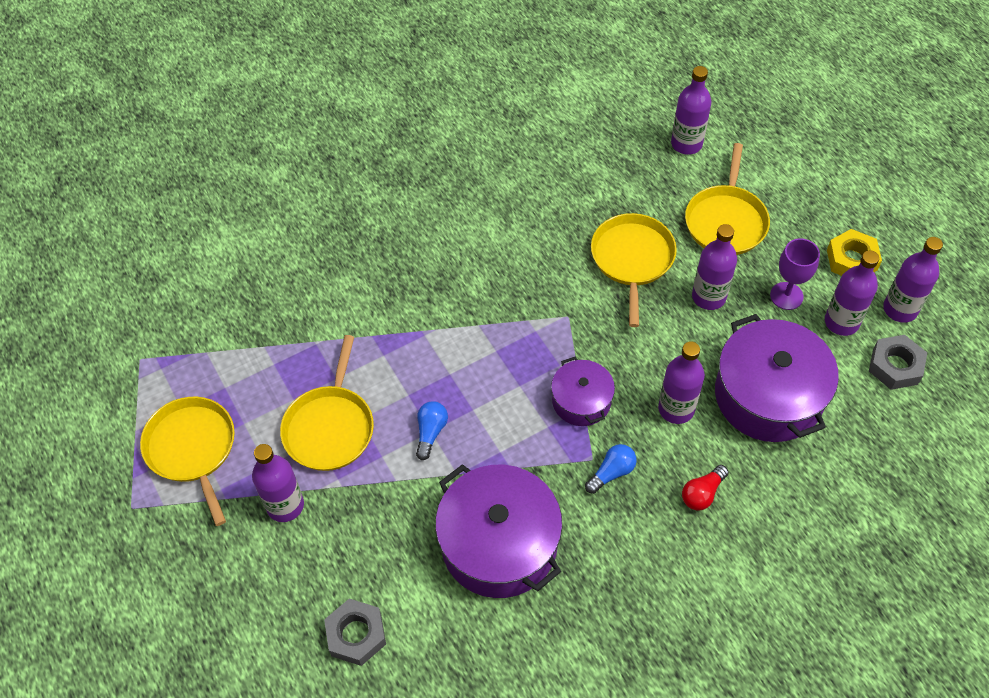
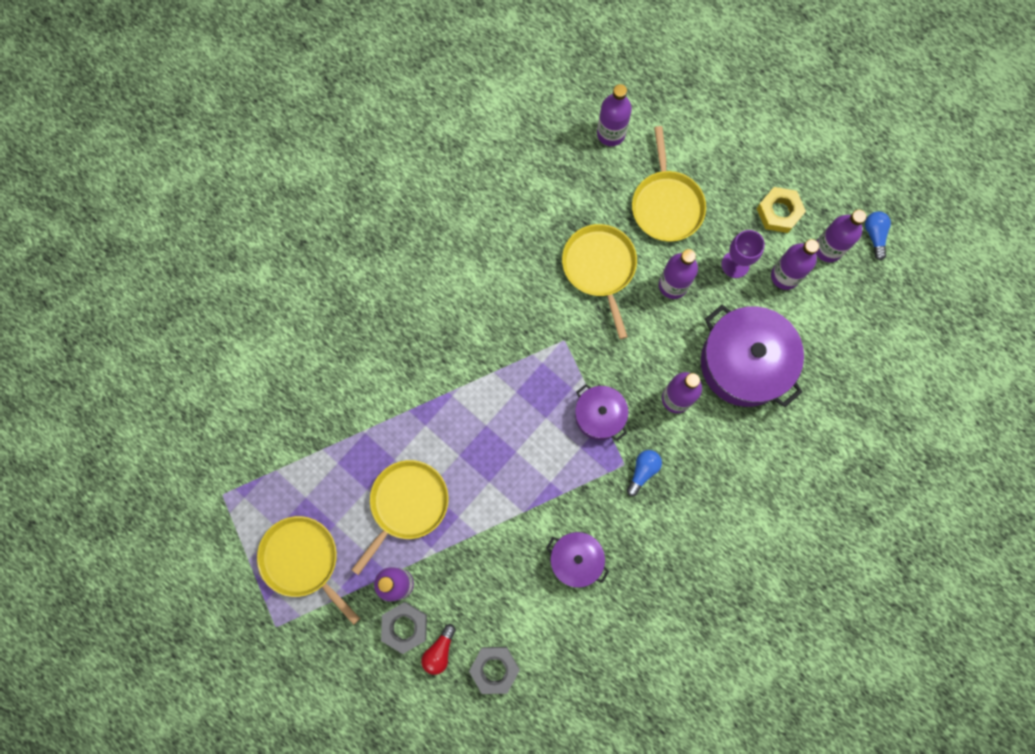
camera: 20 degrees left, 20 degrees up
yellow pan [280,335,374,471] -> yellow pan turned 135 degrees counterclockwise [352,460,448,575]
blue light bulb [416,401,448,460] -> blue light bulb moved to [865,211,891,260]
purple pot [435,464,562,598] -> purple pot [546,532,609,588], size x0.55
red light bulb [682,465,729,510] -> red light bulb moved to [421,624,456,675]
grey nut [869,335,927,390] -> grey nut moved to [381,602,427,654]

